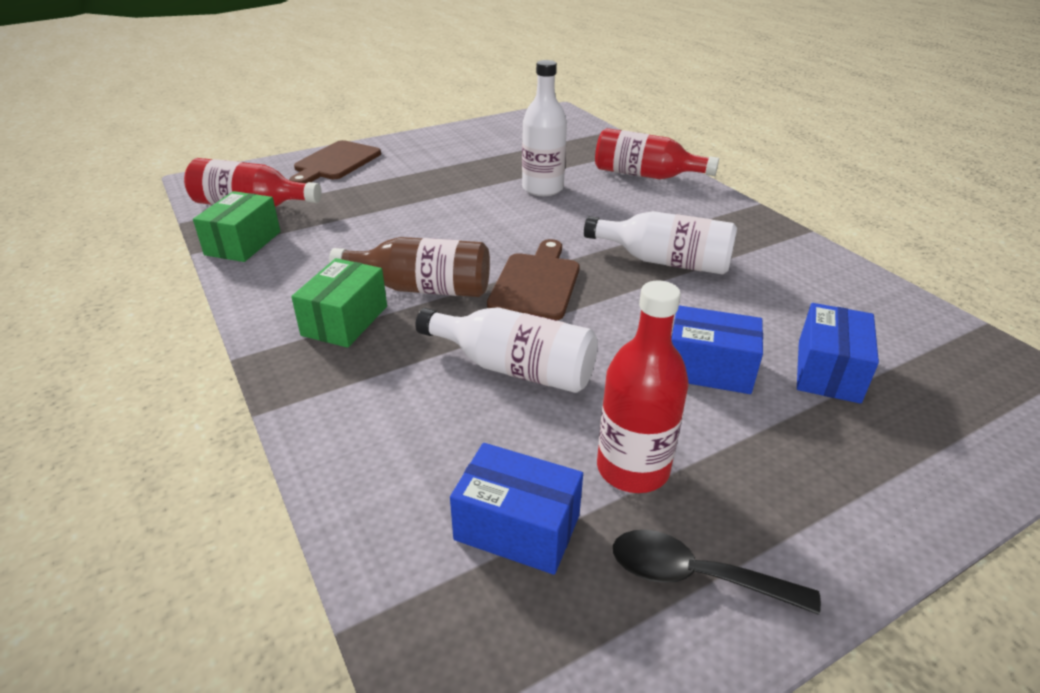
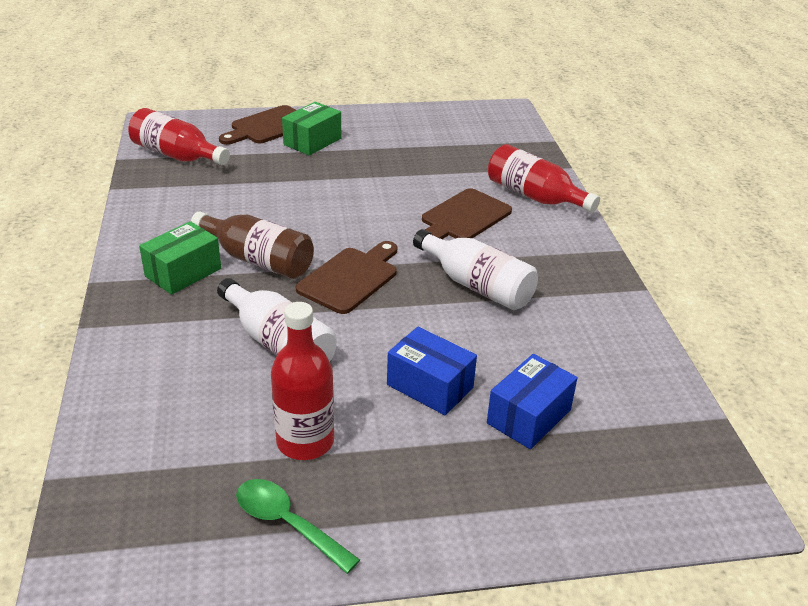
camera: 20 degrees right, 0 degrees up
green box [193,191,281,262] -> green box moved to [282,102,341,155]
blue box [450,443,583,575] -> none
white bottle [522,60,567,196] -> none
black spoon [613,530,821,615] -> green spoon [236,479,360,574]
none -> brown cutting board [422,188,512,239]

